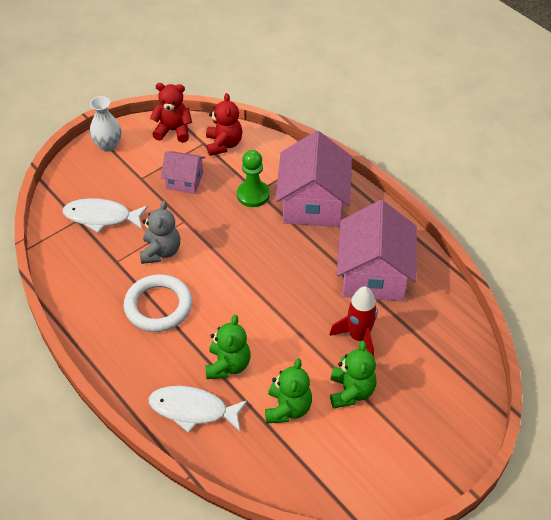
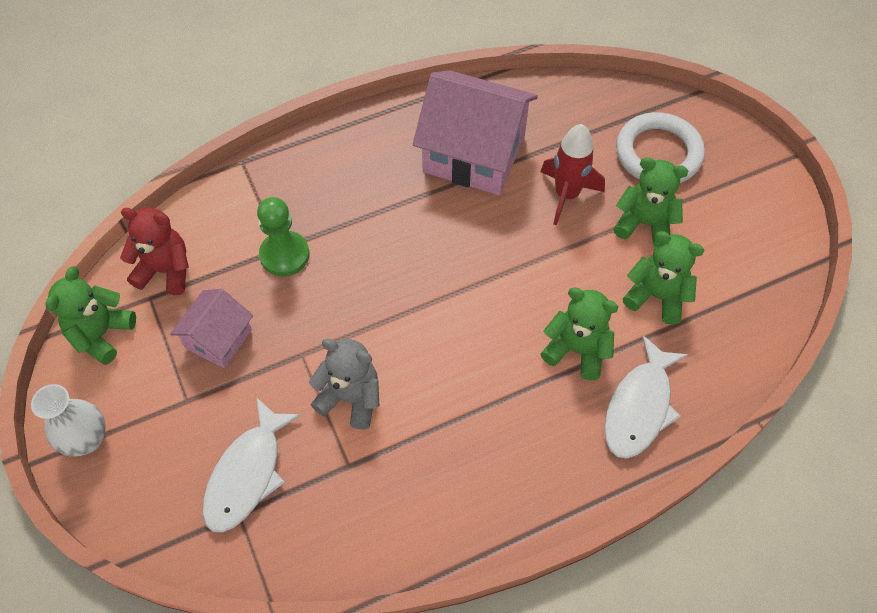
camera: 75 degrees left, 10 degrees up
white ring [124,274,192,332] -> white ring moved to [616,112,705,183]
red teddy bear [150,83,192,143] -> green teddy bear [45,266,136,365]
pink house [276,131,352,227] -> none

